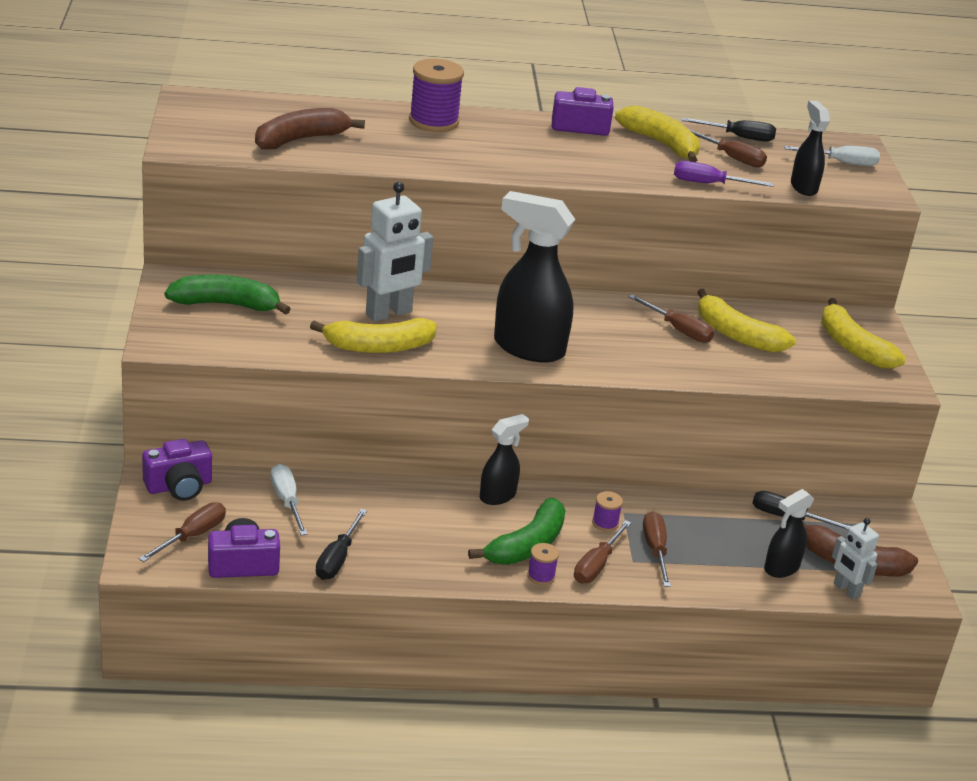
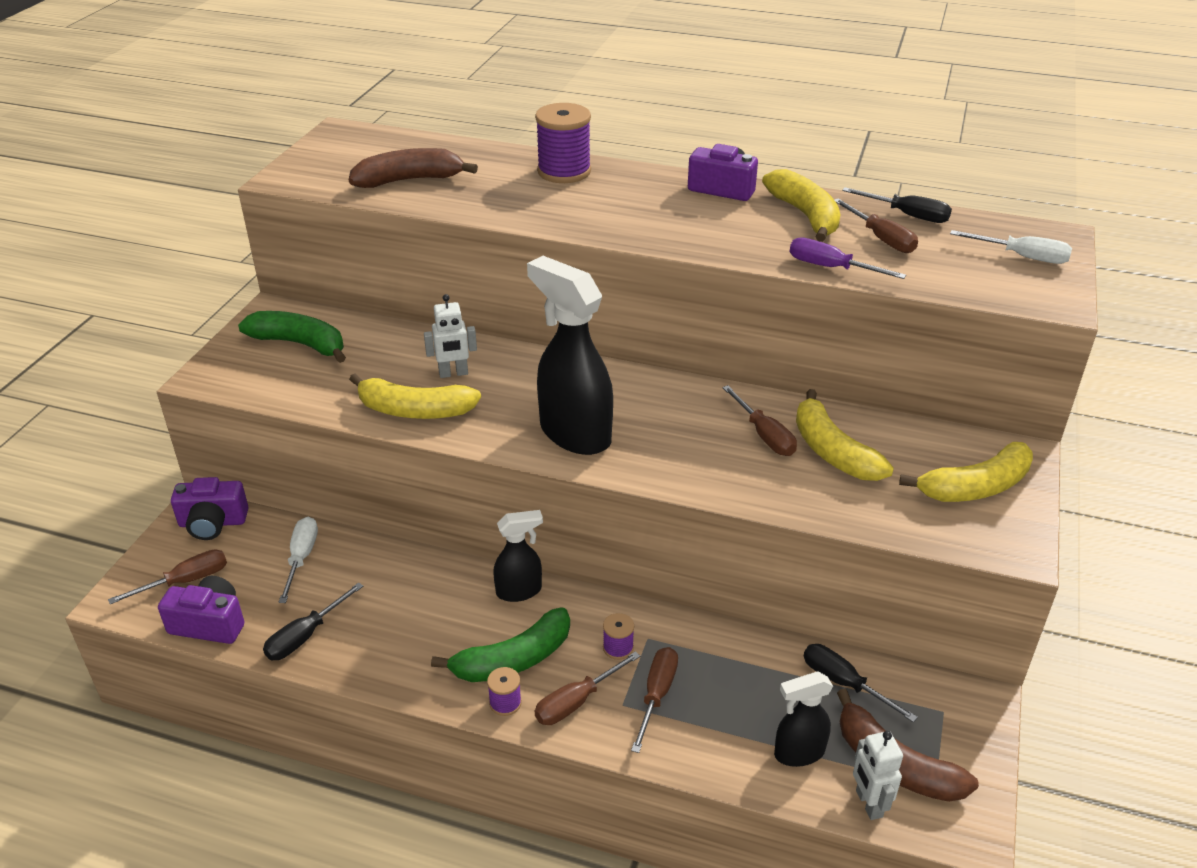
camera: 25 degrees right, 5 degrees up
white robot [357,182,433,322] -> white robot [424,294,477,378], size x0.59
black spray bottle [791,101,830,196] -> none
yellow banana [821,298,906,369] -> yellow banana turned 105 degrees counterclockwise [899,442,1033,502]

